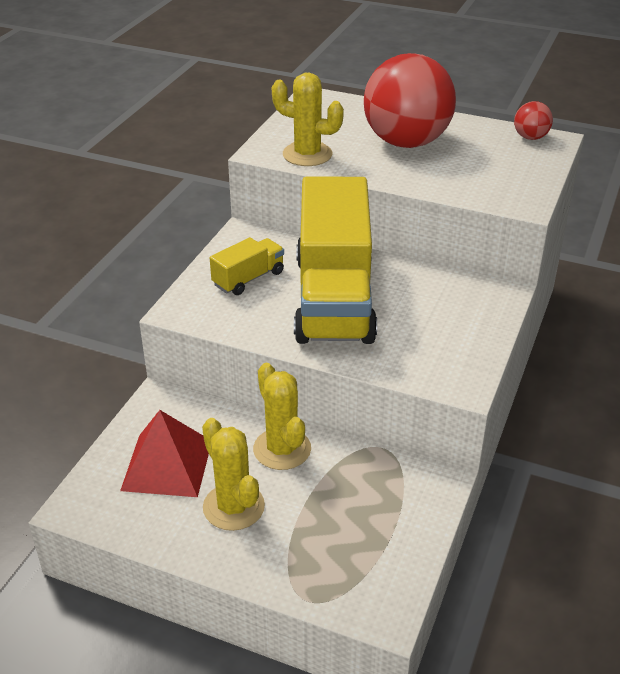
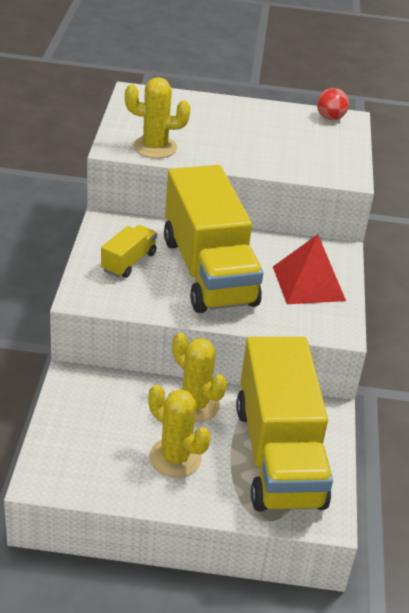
camera: 20 degrees left, 0 degrees up
red pyramid [120,410,209,497] -> red pyramid moved to [273,234,346,304]
red ball [364,53,456,148] -> none
none -> yellow truck [236,337,333,511]

